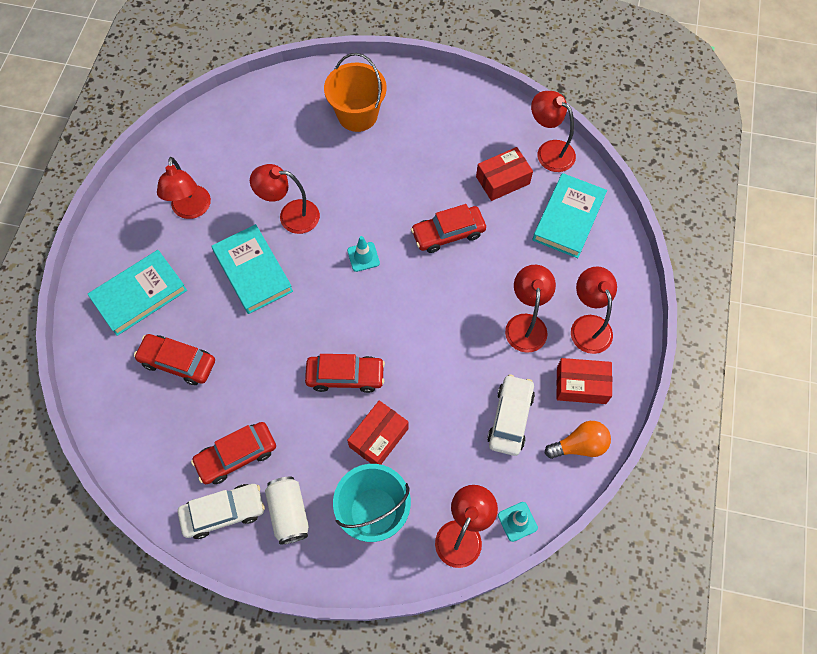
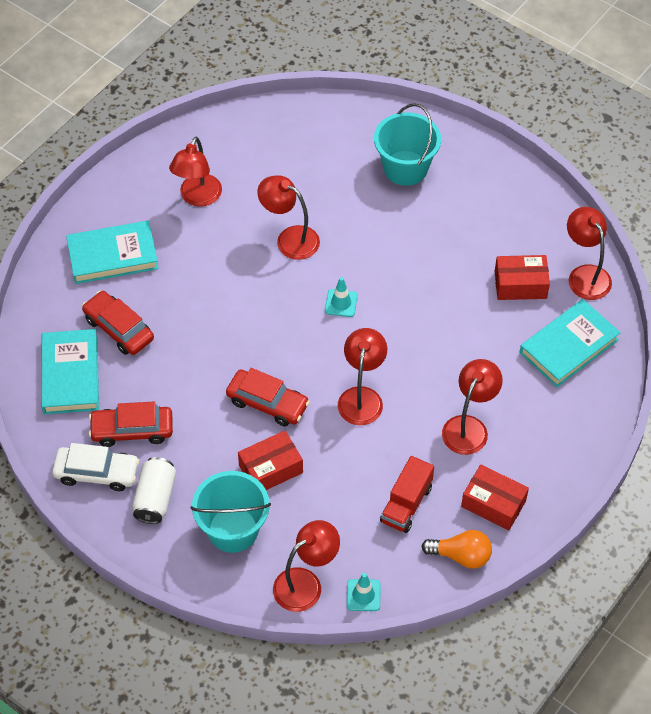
camera: 25 degrees right, 10 degrees down
turquoise book [211,224,293,314] -> turquoise book moved to [41,329,99,414]
orange bucket [324,53,387,132] -> turquoise bucket [374,103,441,186]
red car [411,204,486,253] -> none
white car [487,374,535,456] -> red truck [380,456,434,533]
red lamp [571,266,617,354] -> red lamp moved to [338,328,387,425]

